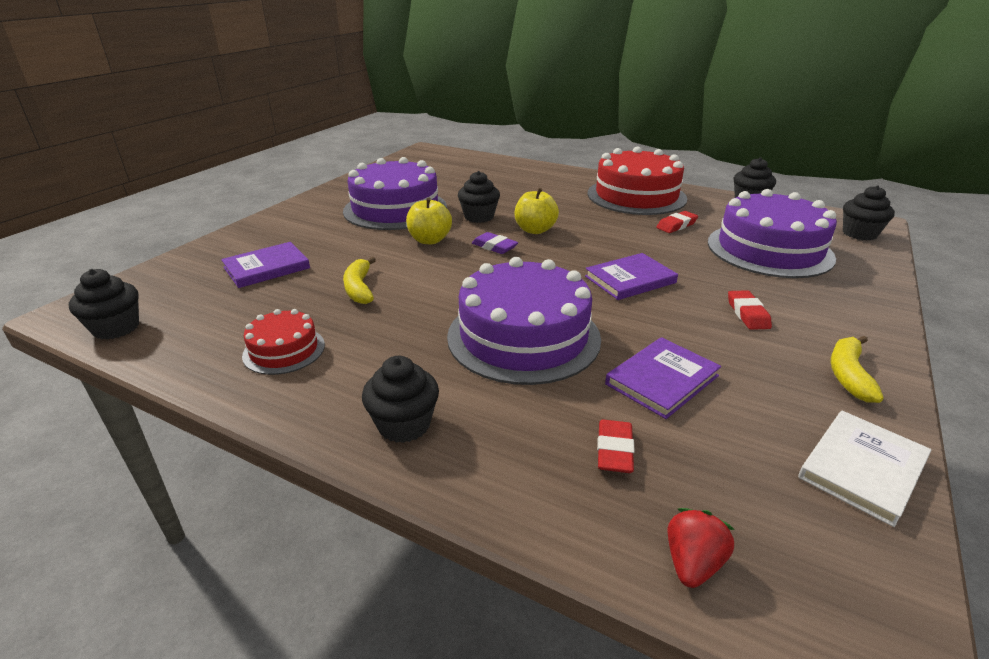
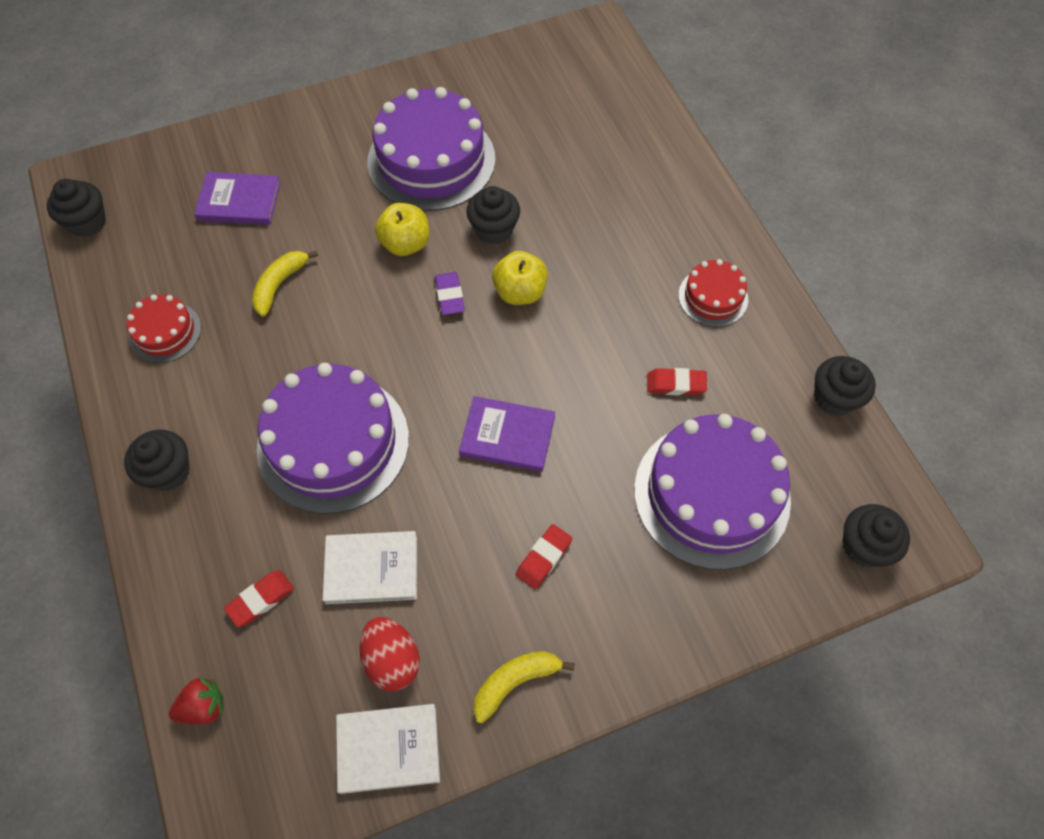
camera: 40 degrees right, 30 degrees up
red cake [588,147,687,215] -> red cake [678,259,748,327], size x0.50
purple book [605,337,721,419] -> white book [323,531,417,604]
none -> red egg [360,617,420,691]

